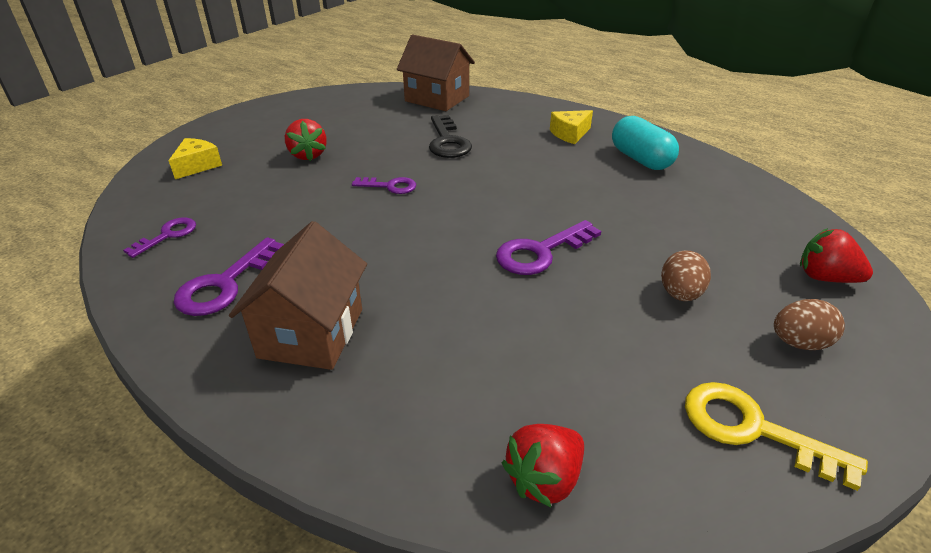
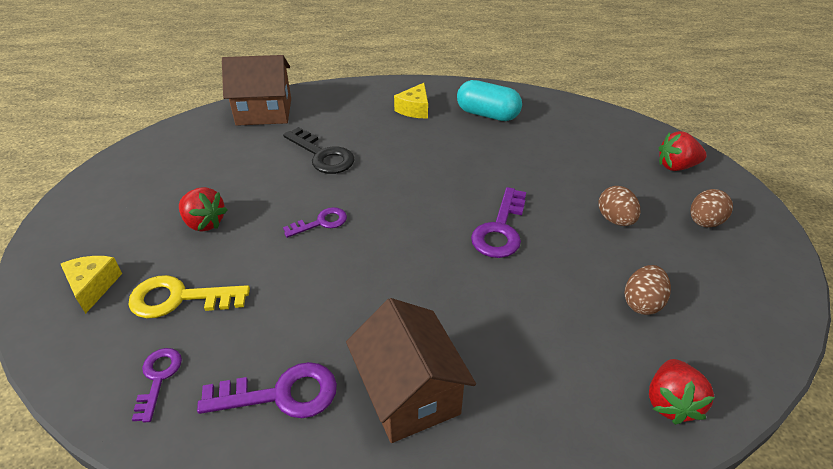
camera: 35 degrees left, 5 degrees up
purple key [174,237,284,316] -> purple key turned 90 degrees counterclockwise [197,362,337,418]
yellow key [685,382,868,491] -> yellow key moved to [128,275,250,318]
none -> brown egg [625,265,671,315]

